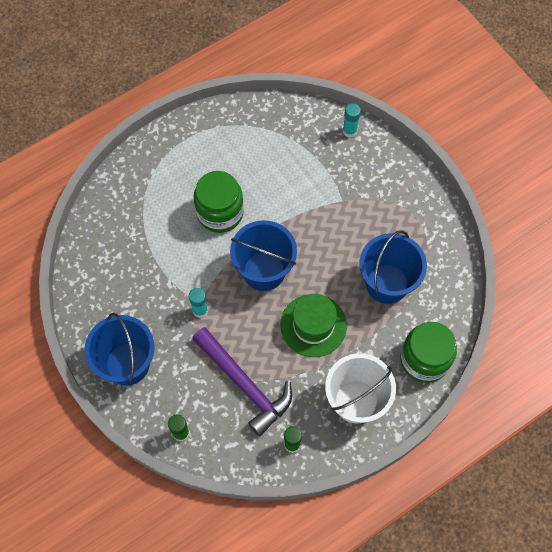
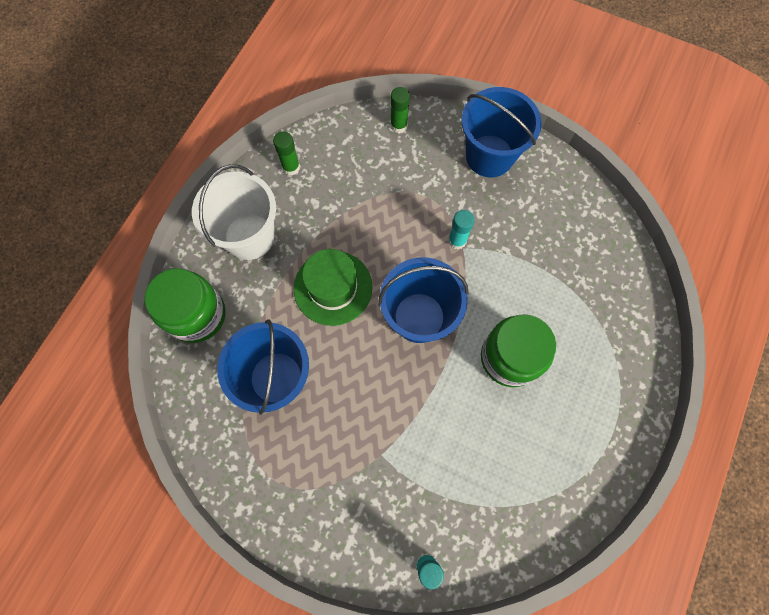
camera: 150 degrees right, 5 degrees up
purple hammer [192,327,292,436] -> none

